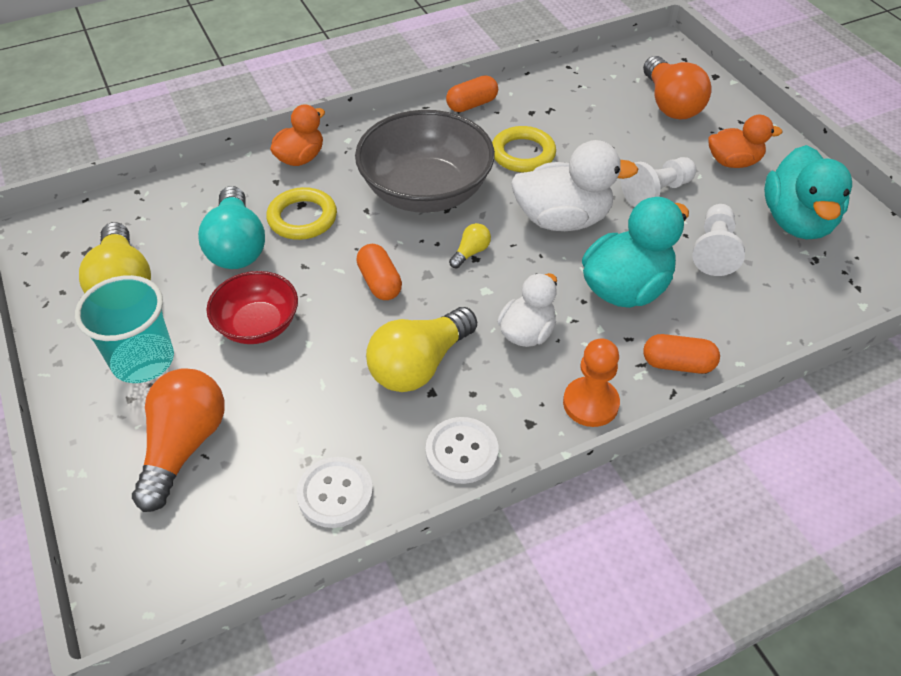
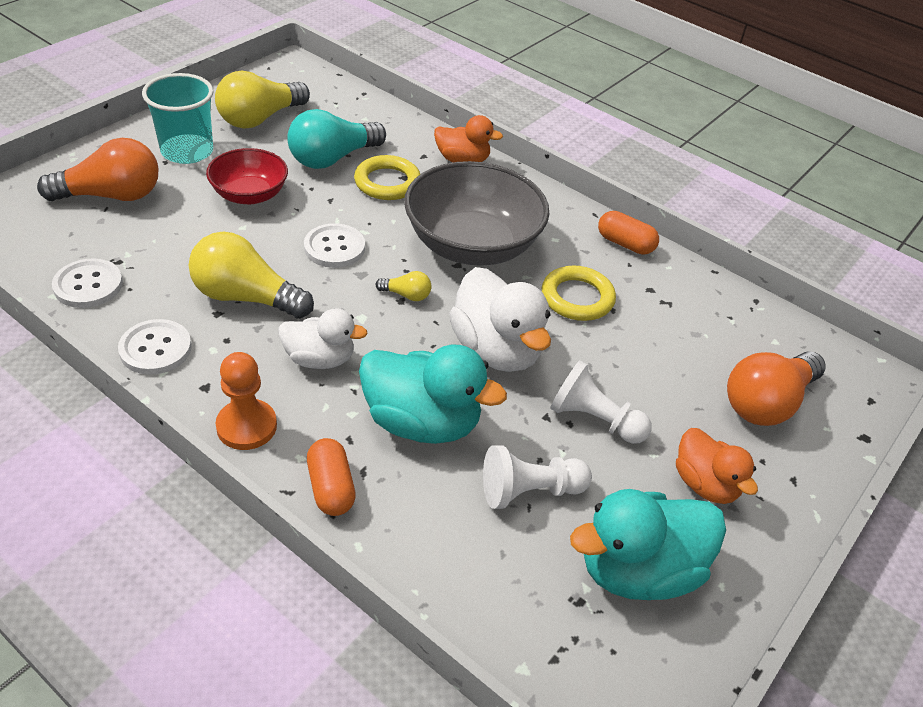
camera: 60 degrees right, 5 degrees down
orange capsule [356,244,402,300] -> white button [304,223,365,268]

